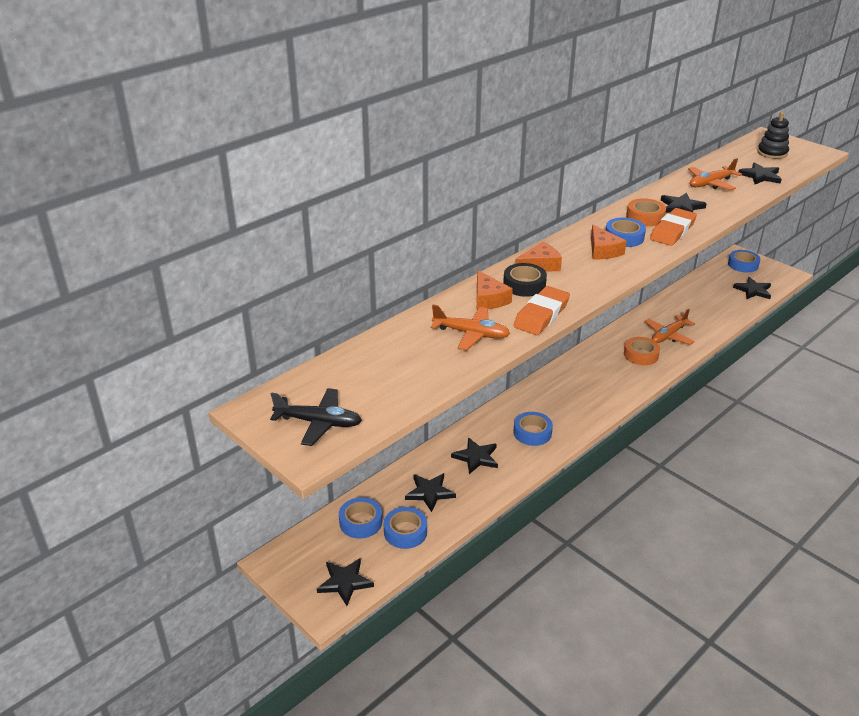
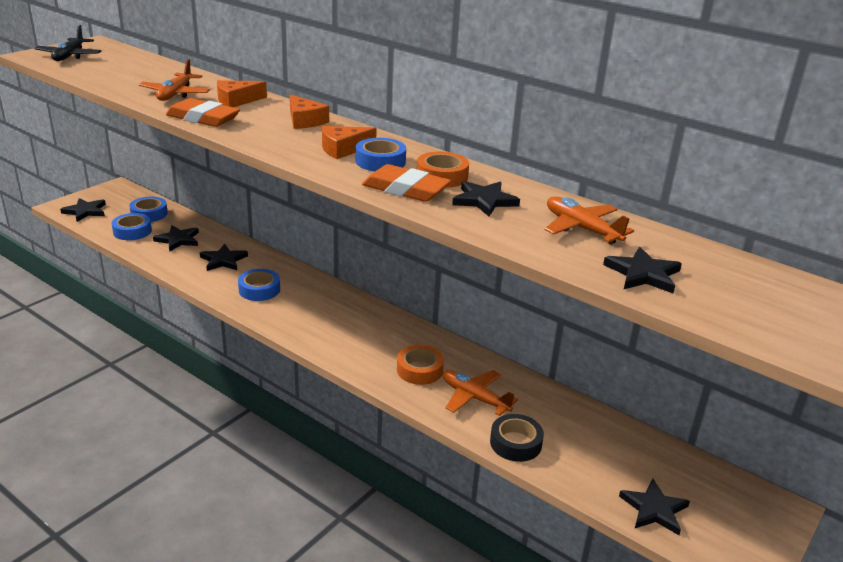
camera: 80 degrees right, 5 degrees down
black tape [503,263,547,297] -> black tape moved to [490,414,544,462]
blue tape [728,250,760,273] -> none
black stacking toy [757,112,789,159] -> none

